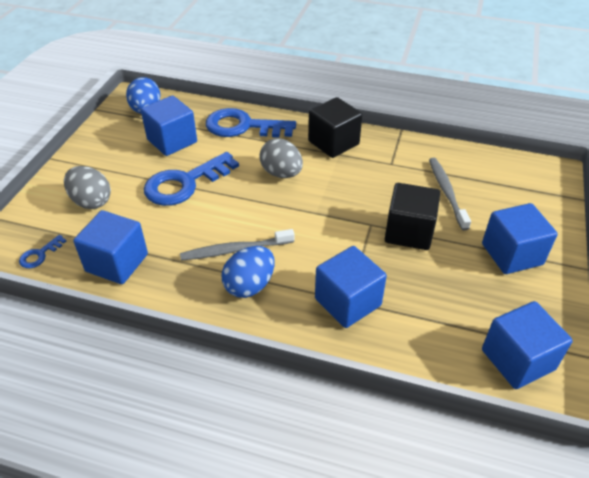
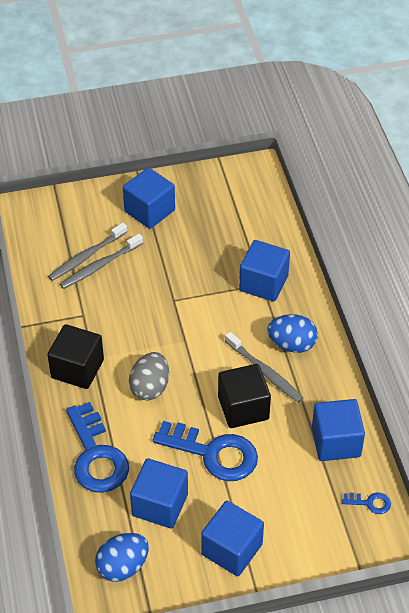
camera: 120 degrees left, 5 degrees up
grey egg [64,166,111,209] -> none
black cube [385,183,440,250] -> black cube moved to [218,364,271,428]
blue cube [482,301,573,389] -> blue cube moved to [201,501,264,576]
none -> grey toothbrush [48,222,127,281]

